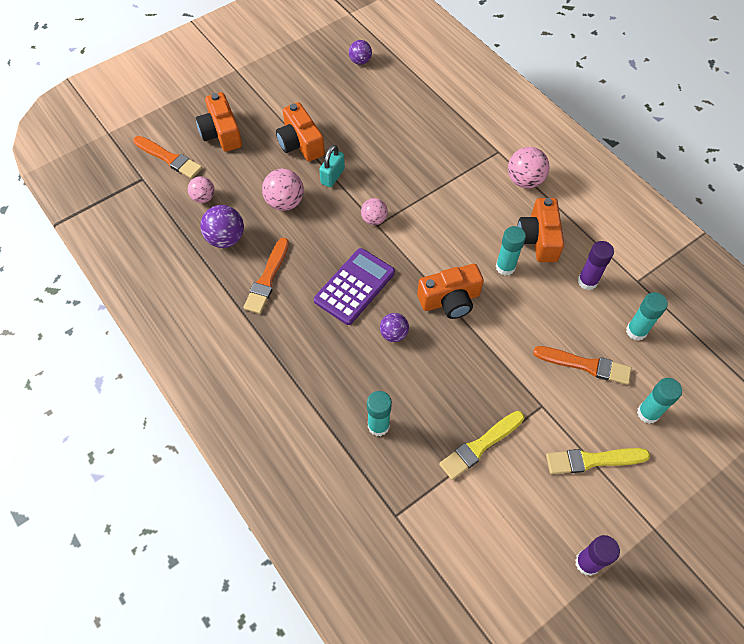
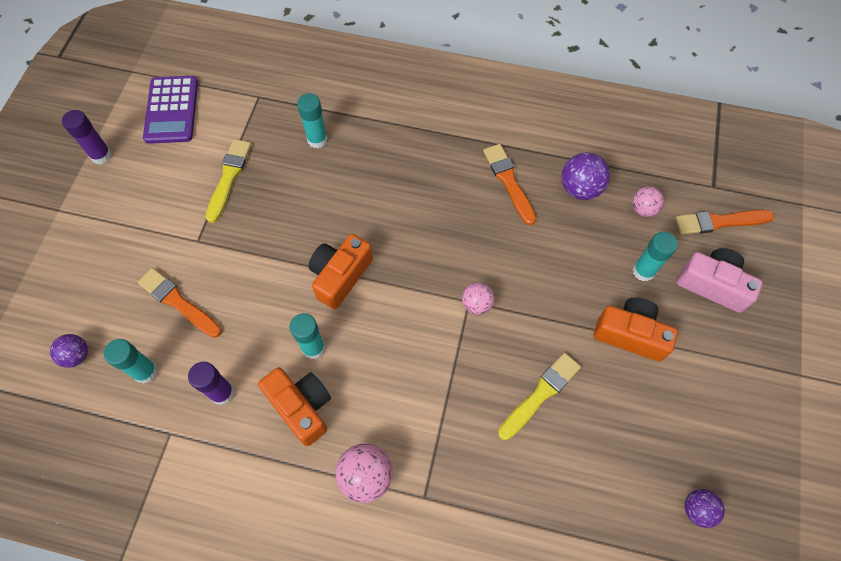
camera: 140 degrees right, 5 degrees up
orange camera [196,92,242,152] -> pink camera [677,248,763,313]
pink ball [262,169,304,211] -> none
purple calculator [314,248,395,325] -> purple calculator moved to [143,76,198,144]
turquoise padlock [319,145,345,187] -> none
purple ball [380,313,409,342] -> purple ball moved to [50,334,88,368]
orange brush [533,346,632,385] -> orange brush turned 60 degrees clockwise [138,268,222,338]
yellow brush [546,448,650,474] -> yellow brush moved to [498,353,581,440]
turquoise glue stick [637,378,682,424] -> turquoise glue stick moved to [632,232,678,281]

